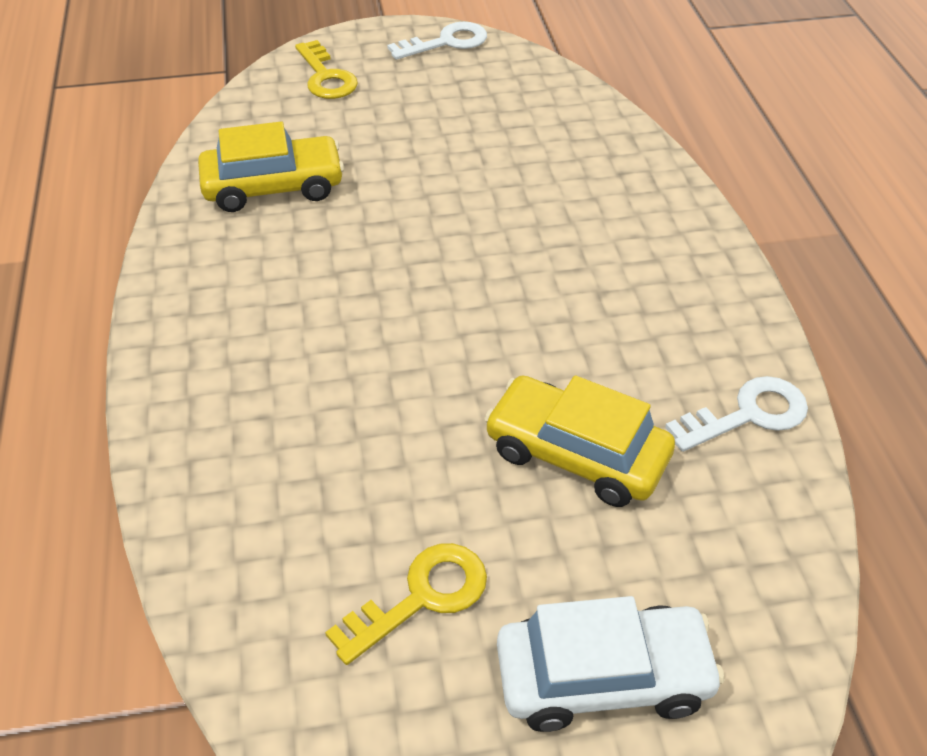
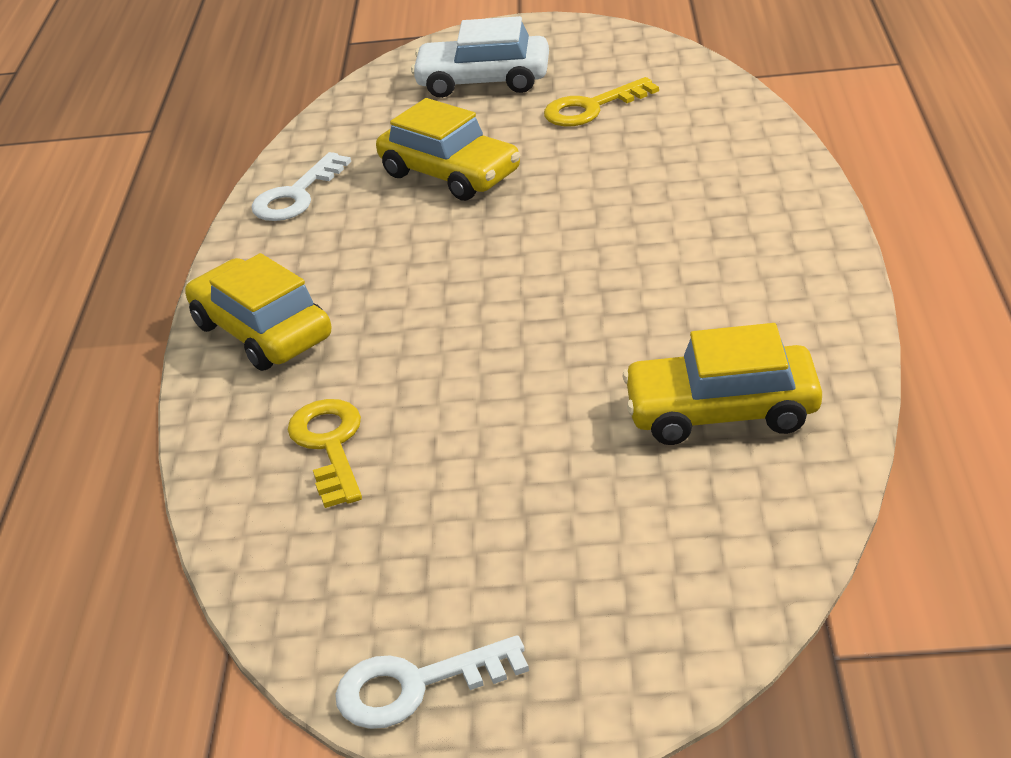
camera: 165 degrees left, 10 degrees down
yellow key [295,40,358,99] -> yellow key moved to [287,399,362,508]
white key [665,376,808,452] -> white key turned 45 degrees counterclockwise [252,152,351,221]
none -> yellow car [185,253,332,371]

